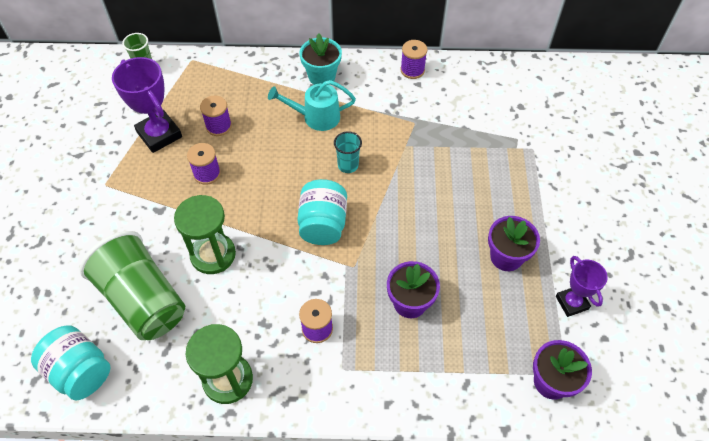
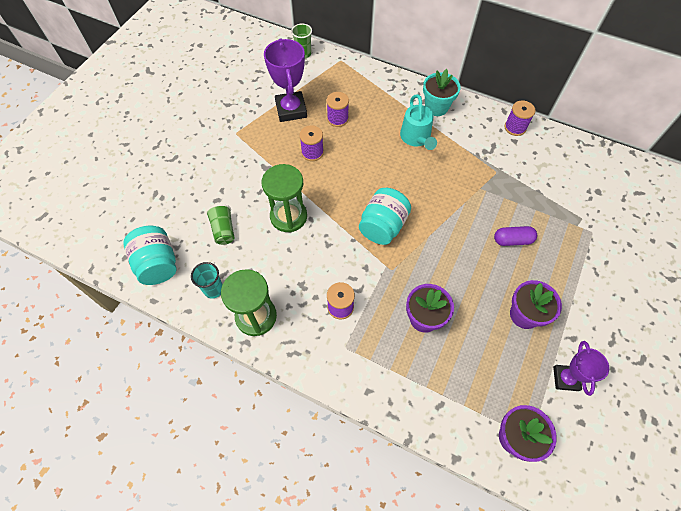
camera: 25 degrees right, 5 degrees up
green cup [79,231,185,340] -> green cup [206,204,235,245], size x0.46
turquoise watering can [268,80,356,131] -> turquoise watering can turned 120 degrees counterclockwise [400,94,437,150]
turquoise cup [334,131,362,173] -> turquoise cup moved to [191,262,223,299]
none -> purple capsule [494,226,537,246]

